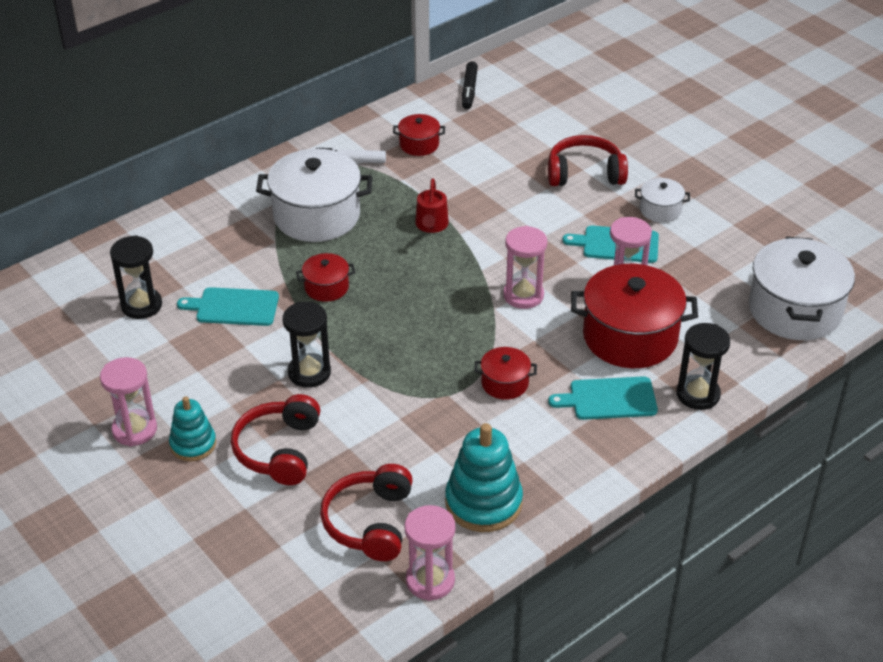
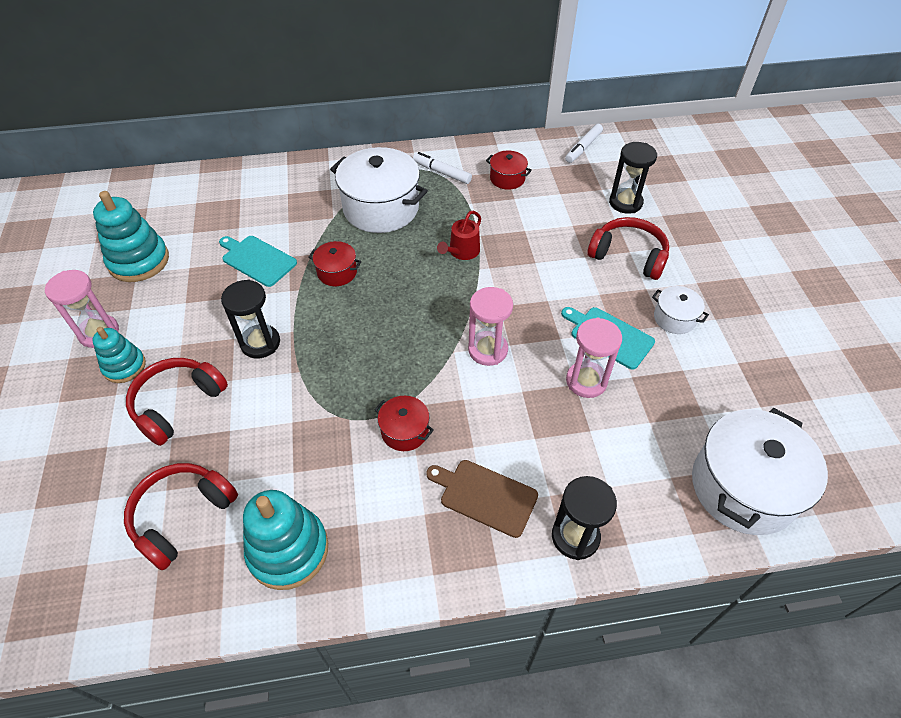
camera: 30 degrees right, 10 degrees up
black hourglass [110,235,162,319] -> black hourglass moved to [609,142,657,214]
pink hourglass [404,505,456,601] -> none
black marker [462,61,478,109] -> white marker [565,124,603,163]
turquoise cutting board [548,376,658,420] -> brown cutting board [426,460,538,538]
red pot [571,264,698,368] -> none
none -> turquoise stacking toy [93,191,169,282]

